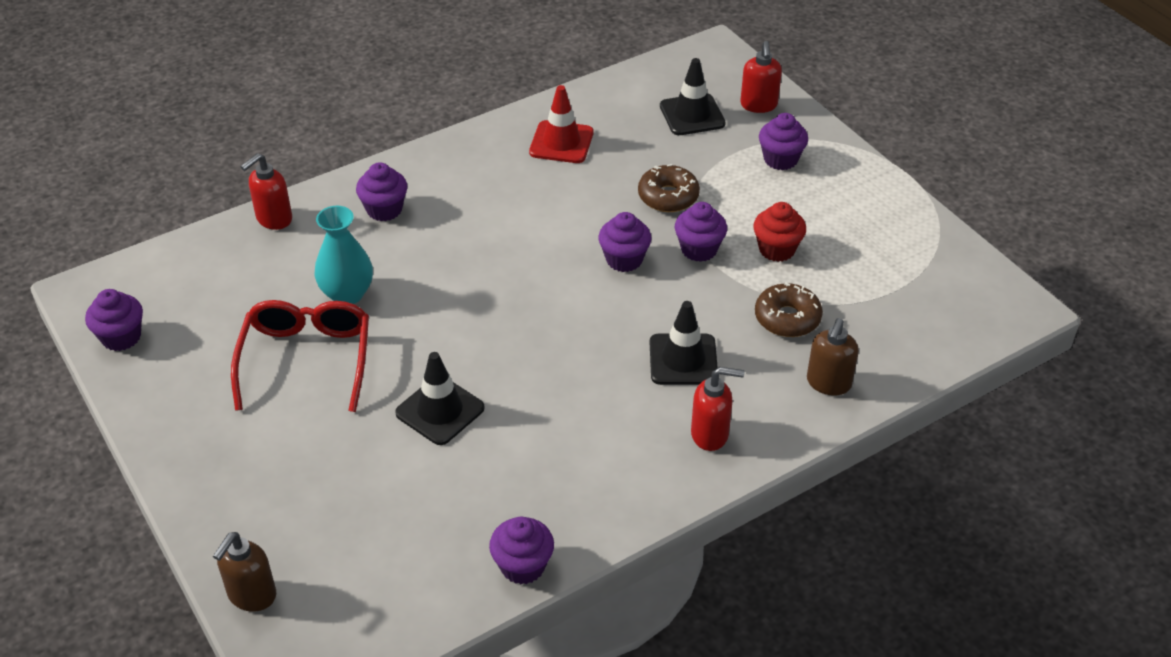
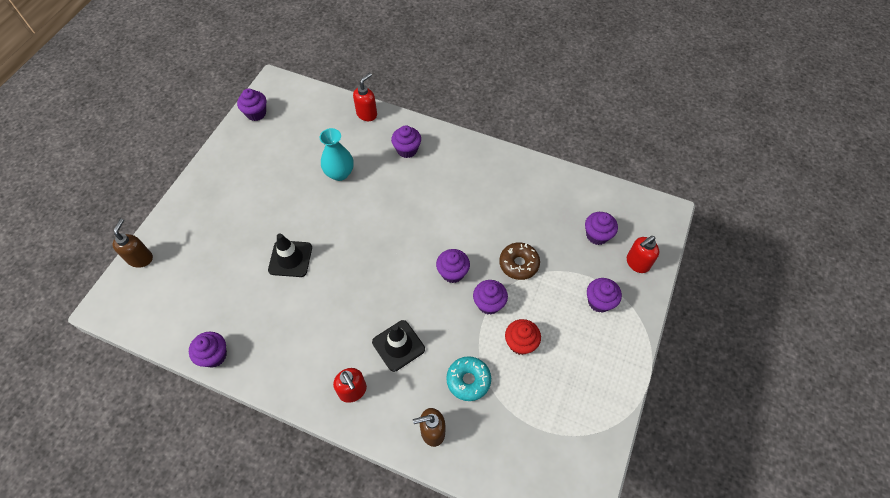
camera: 55 degrees right, 15 degrees up
brown soap dispenser [213,532,276,612] -> brown soap dispenser turned 105 degrees clockwise [112,219,153,268]
red glasses [231,300,369,412] -> none
red soap dispenser [241,153,292,230] -> red soap dispenser turned 120 degrees clockwise [353,73,377,121]
red traffic cone [529,85,594,163] -> none
black traffic cone [660,58,726,135] -> purple cupcake [585,212,618,245]
brown donut [755,282,823,337] -> turquoise donut [446,356,491,401]

